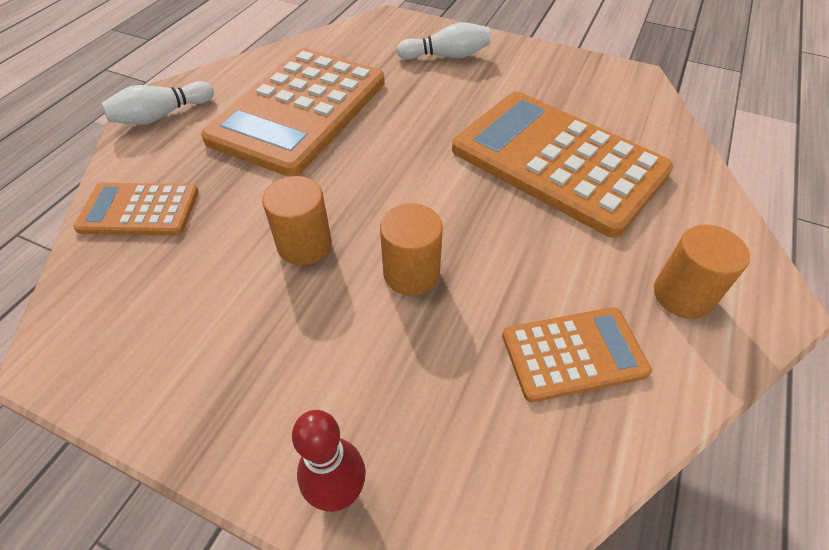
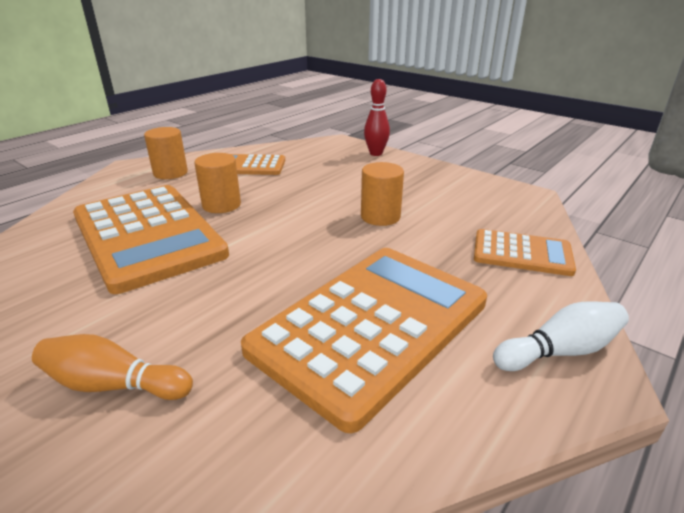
camera: 165 degrees left, 20 degrees down
orange cylinder [380,203,443,296] -> orange cylinder moved to [194,153,241,213]
white bowling pin [397,22,490,60] -> orange bowling pin [32,334,193,400]

